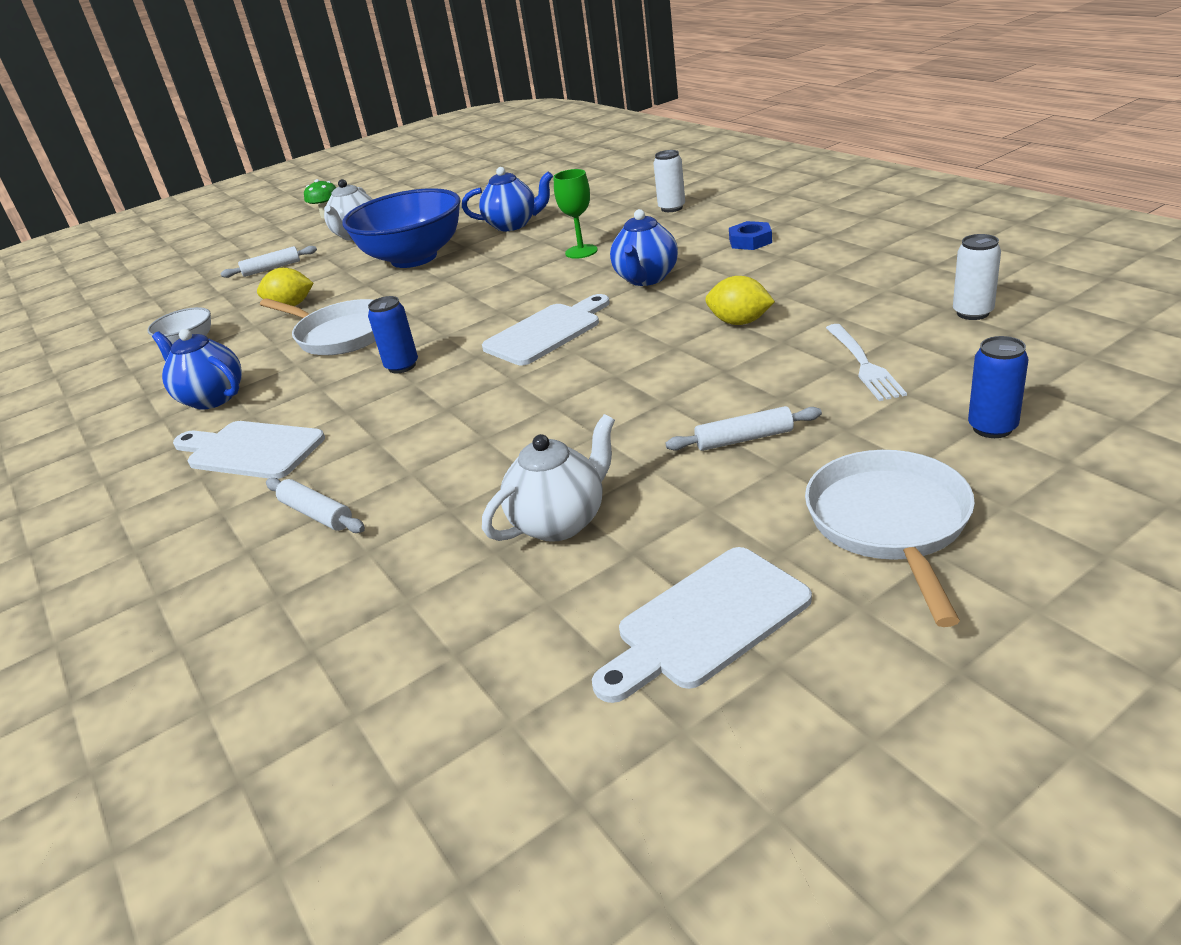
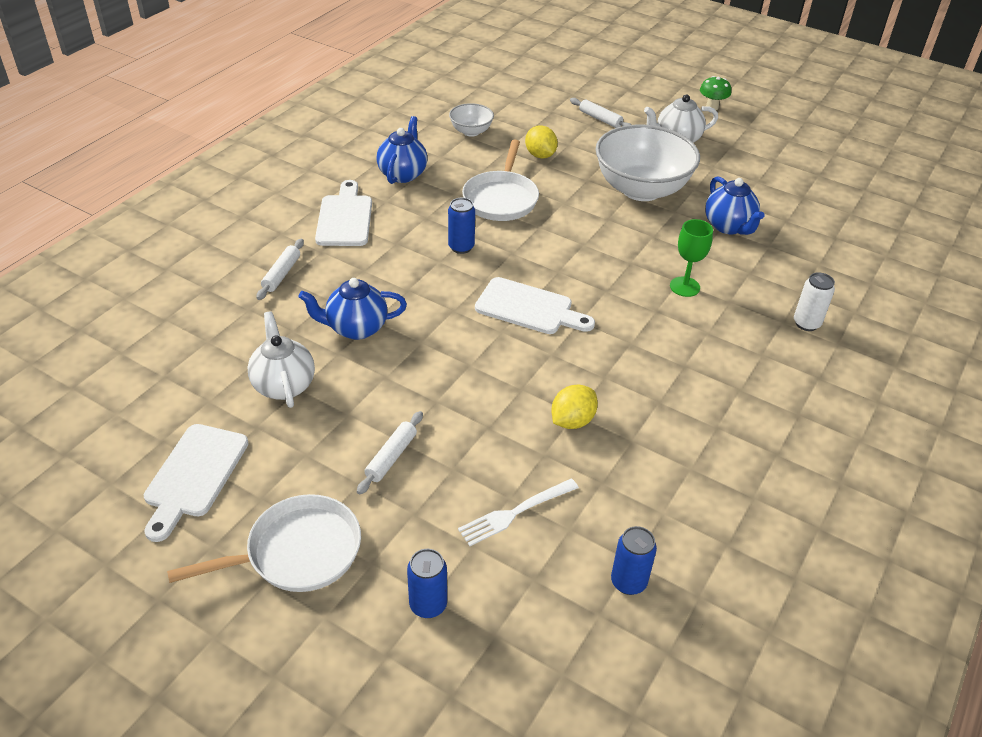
camera: 60 degrees right, 10 degrees up
blue bowl [342,188,461,268] -> white bowl [595,125,700,201]
white teapot [482,414,615,542] -> white teapot turned 135 degrees counterclockwise [248,311,315,408]
white cutting board [592,547,812,703] -> white cutting board turned 105 degrees counterclockwise [144,424,249,542]
blue teapot [610,209,678,286] -> blue teapot moved to [299,278,407,340]
white rolling pin [665,406,822,451] -> white rolling pin turned 60 degrees clockwise [357,411,423,495]
yellow lemon [705,276,775,325] -> yellow lemon turned 45 degrees clockwise [551,384,598,429]
blue nut [729,221,772,250] -> none
white can [953,234,1001,320] -> blue can [611,526,657,595]

